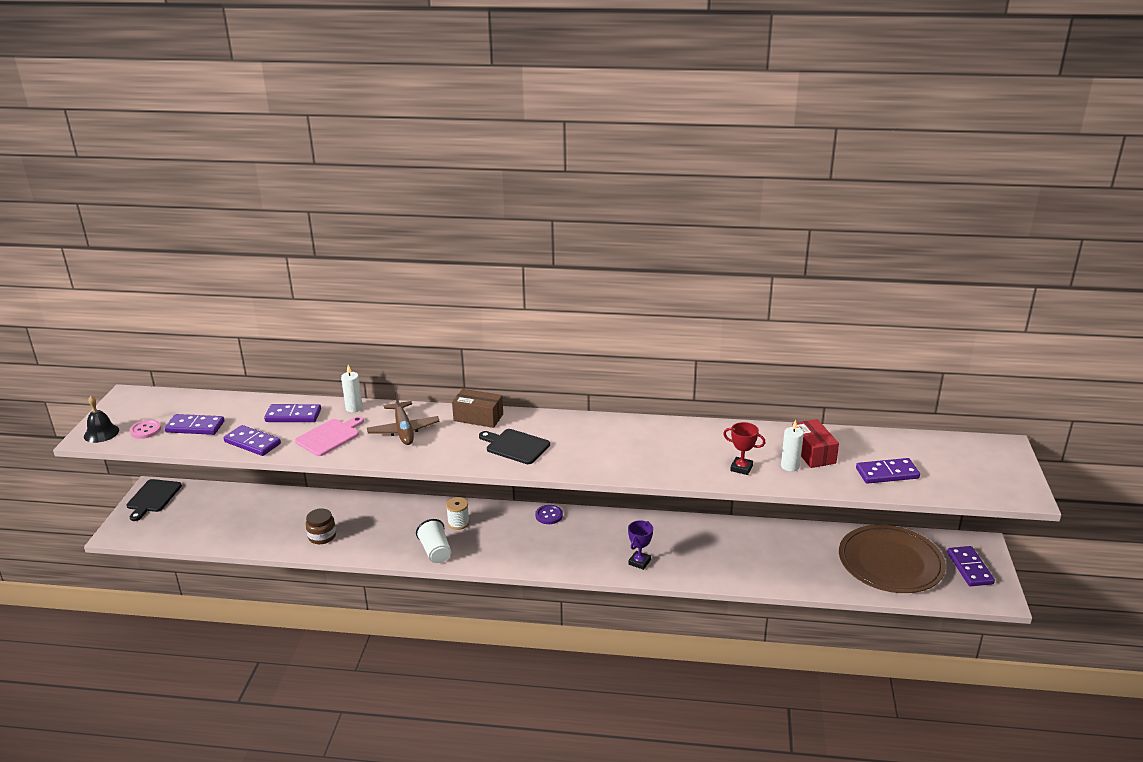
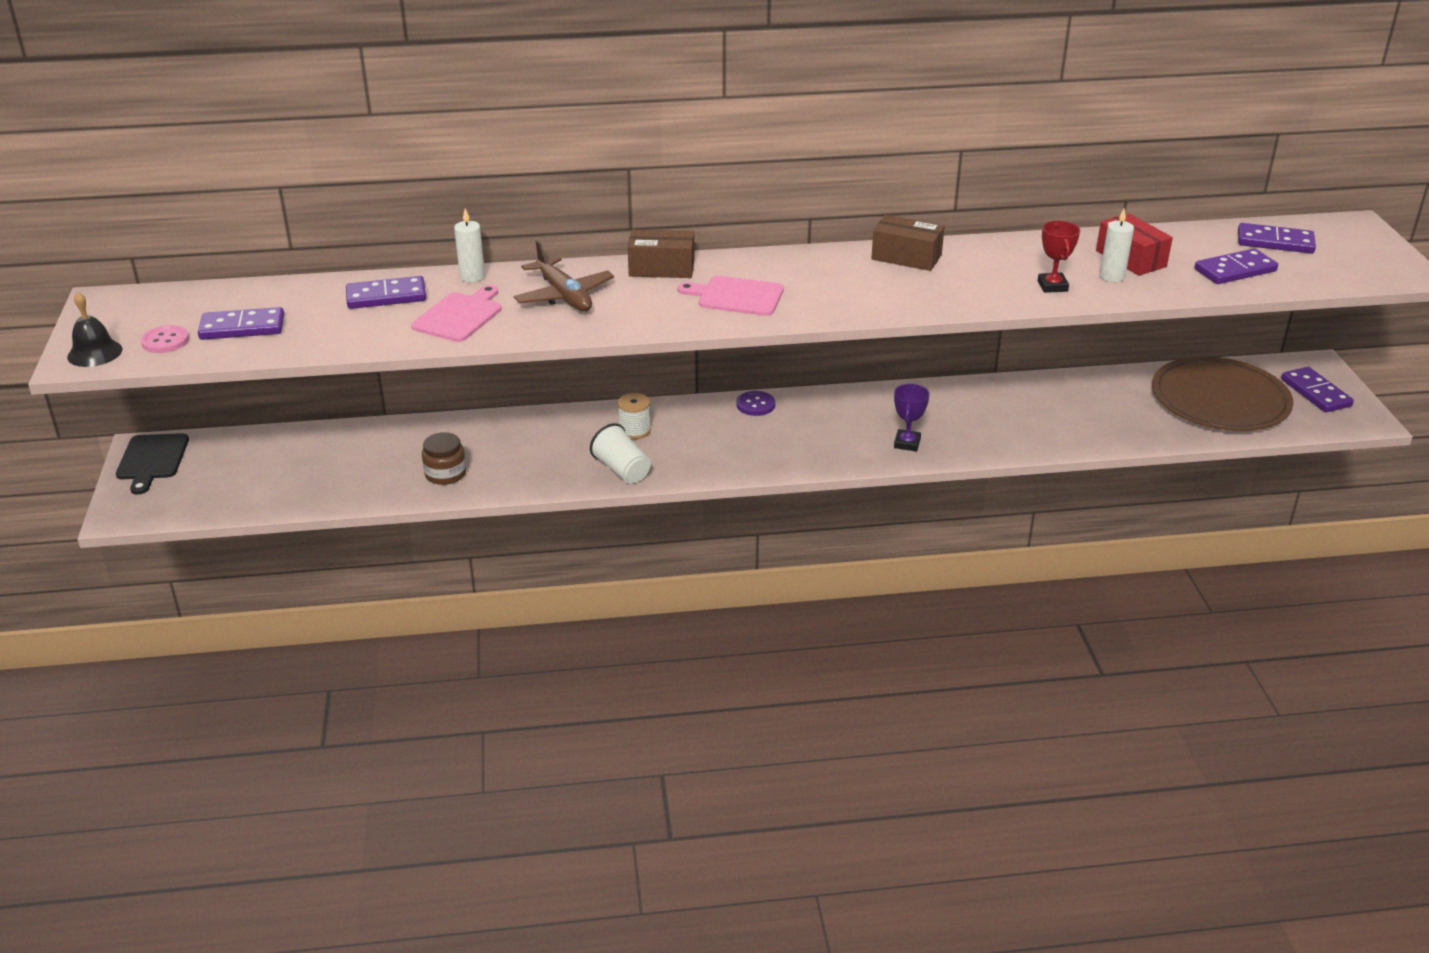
camera: 15 degrees left, 5 degrees up
purple domino [224,425,281,456] -> purple domino moved to [1238,223,1316,254]
black cutting board [479,429,550,464] -> pink cutting board [678,276,784,316]
red trophy [723,422,765,475] -> red trophy turned 75 degrees clockwise [1038,221,1080,293]
none -> brown box [871,215,945,271]

